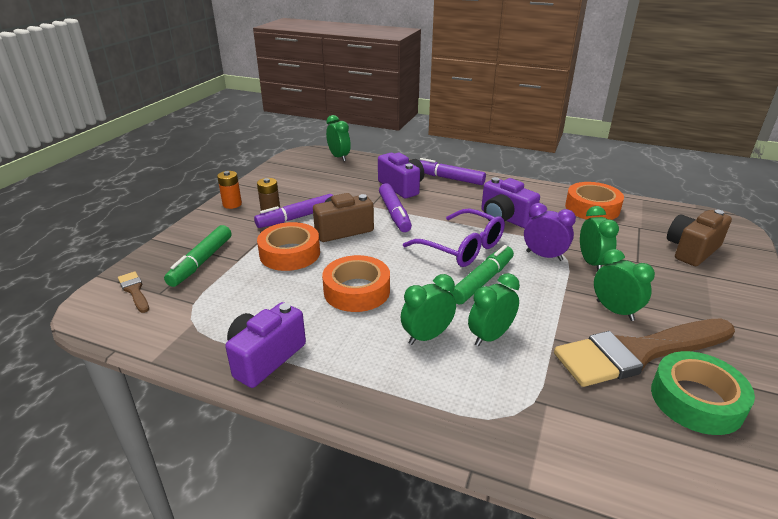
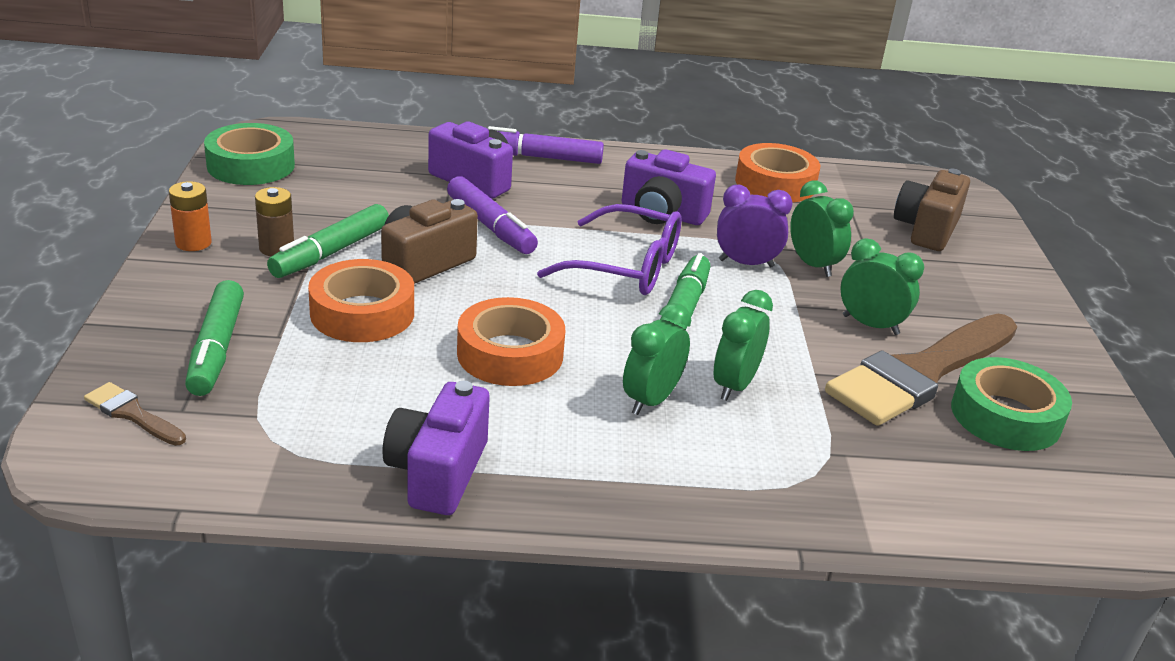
camera: 25 degrees left, 0 degrees up
purple marker [254,194,333,228] -> green marker [267,204,389,278]
green clock [326,115,351,161] -> none
none -> green tape [204,123,295,185]

